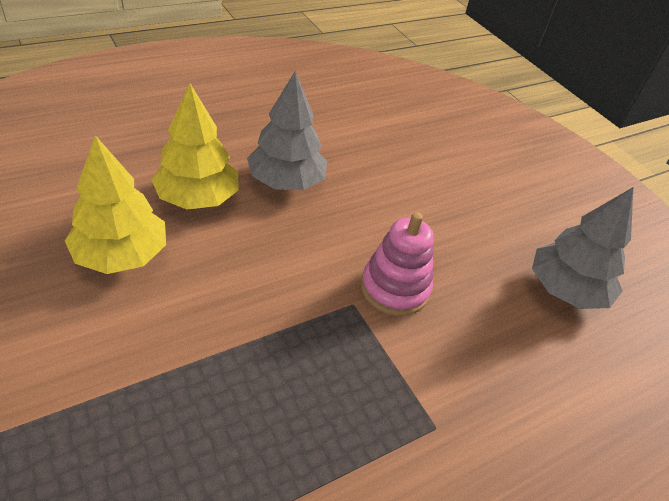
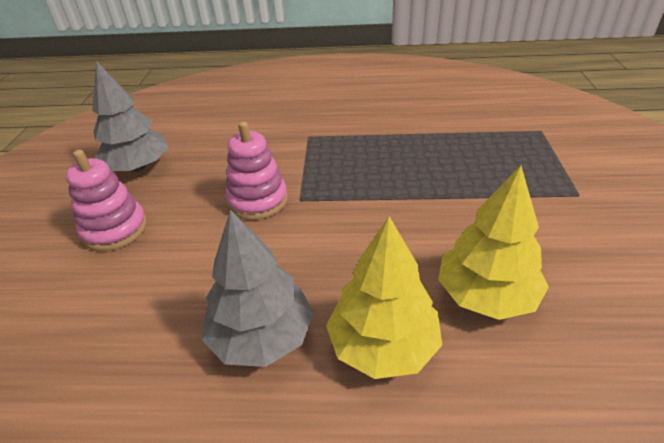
camera: 140 degrees left, 5 degrees down
none -> pink stacking toy [66,150,147,251]

